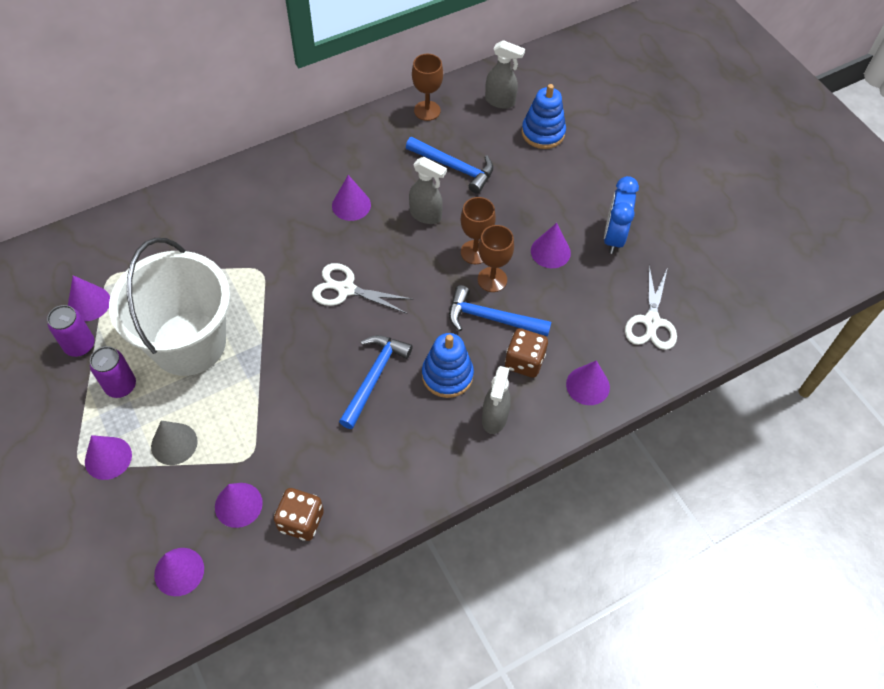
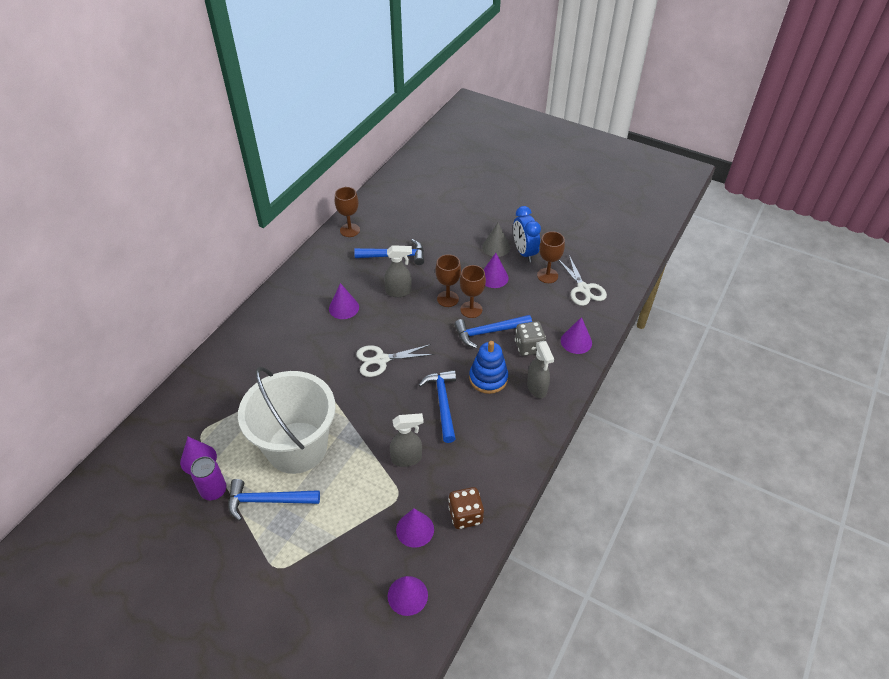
camera: 30 degrees left, 10 degrees down
purple cone [85,435,132,480] -> none
purple can [90,346,136,398] -> blue hammer [228,479,320,521]
grey cone [151,421,198,465] -> grey cone moved to [482,223,510,257]
grey spray bottle [485,40,525,109] -> grey spray bottle moved to [390,413,424,467]
brown dice [505,328,548,378] -> grey dice [515,321,546,356]
blue stacking toy [522,84,566,149] -> none
none -> brown goblet [537,231,565,283]

